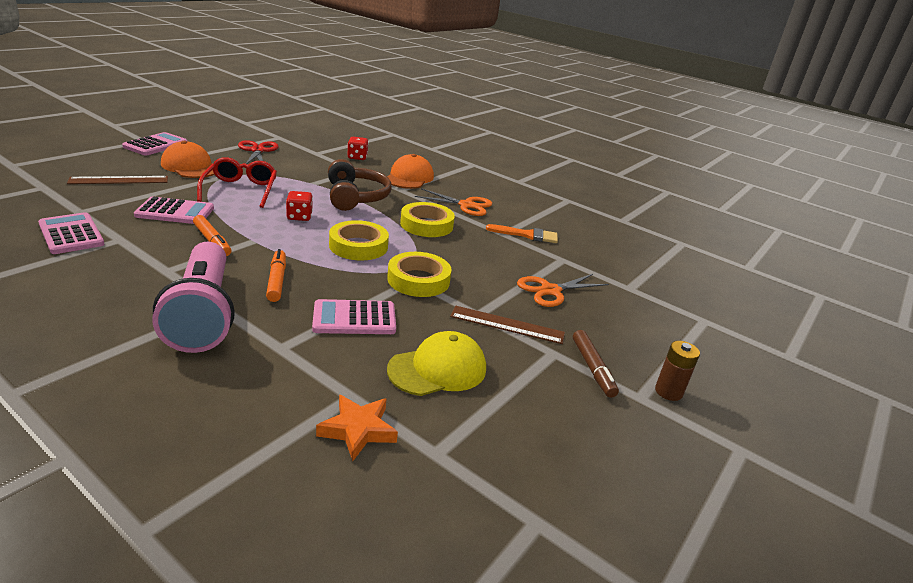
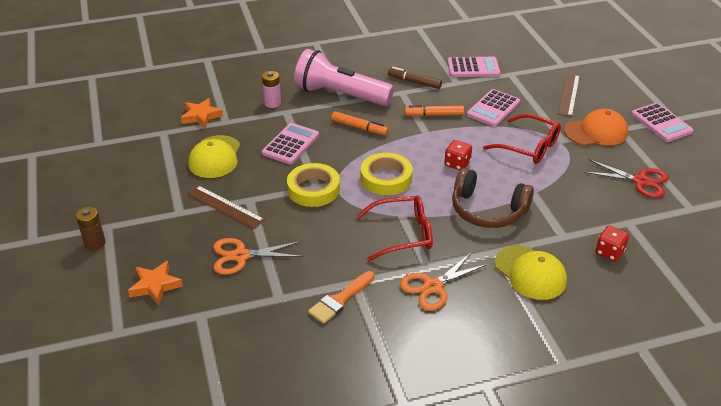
camera: 130 degrees right, 10 degrees up
orange cap [387,154,434,189] -> yellow cap [495,245,567,300]
yellow tape [400,202,455,237] -> red glasses [357,195,433,261]
brown ruler [450,306,565,344] -> brown ruler turned 75 degrees clockwise [187,185,265,229]
orange scissors [517,274,609,307] -> orange scissors turned 105 degrees counterclockwise [213,238,303,275]
brown marker [573,330,619,398] -> brown marker moved to [388,67,442,89]
none -> orange star [128,261,183,306]
none -> pink battery [262,71,281,108]

